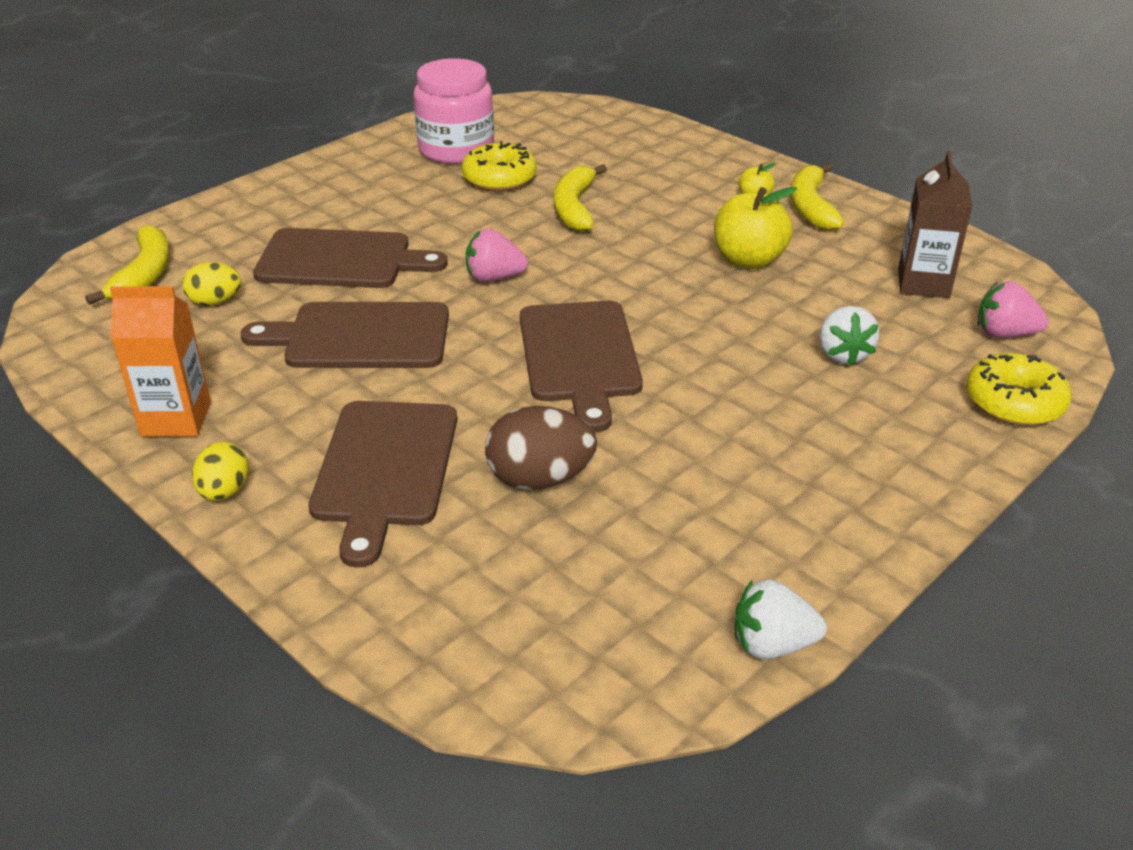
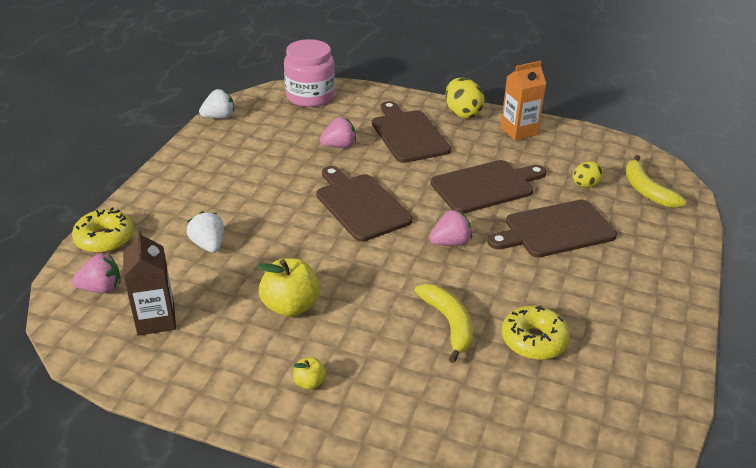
camera: 155 degrees right, 0 degrees up
yellow egg [192,442,249,501] -> yellow egg [446,78,485,119], size x1.59
pink jar [414,58,494,164] -> pink jar moved to [284,39,335,107]
brown egg [485,406,597,490] -> pink strawberry [319,117,356,148]
yellow banana [791,163,844,230] -> none

